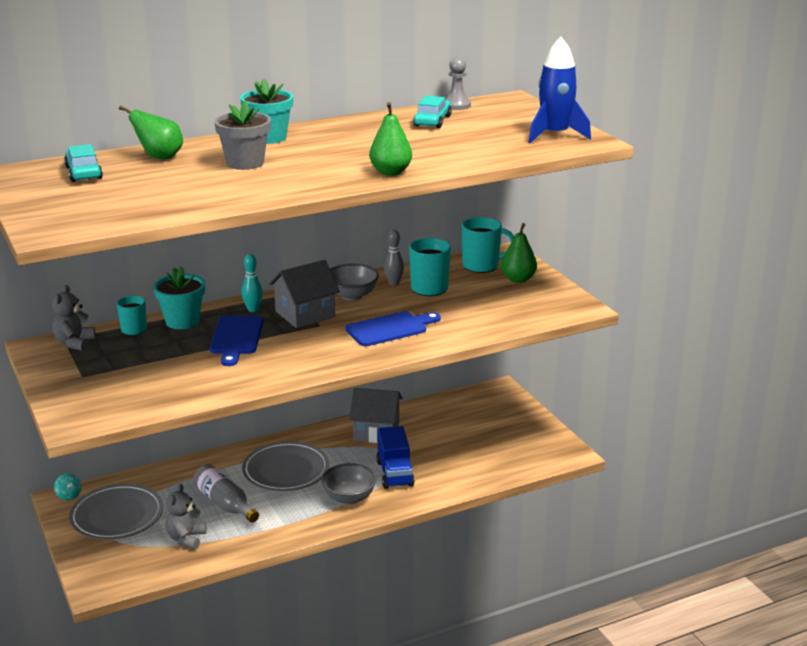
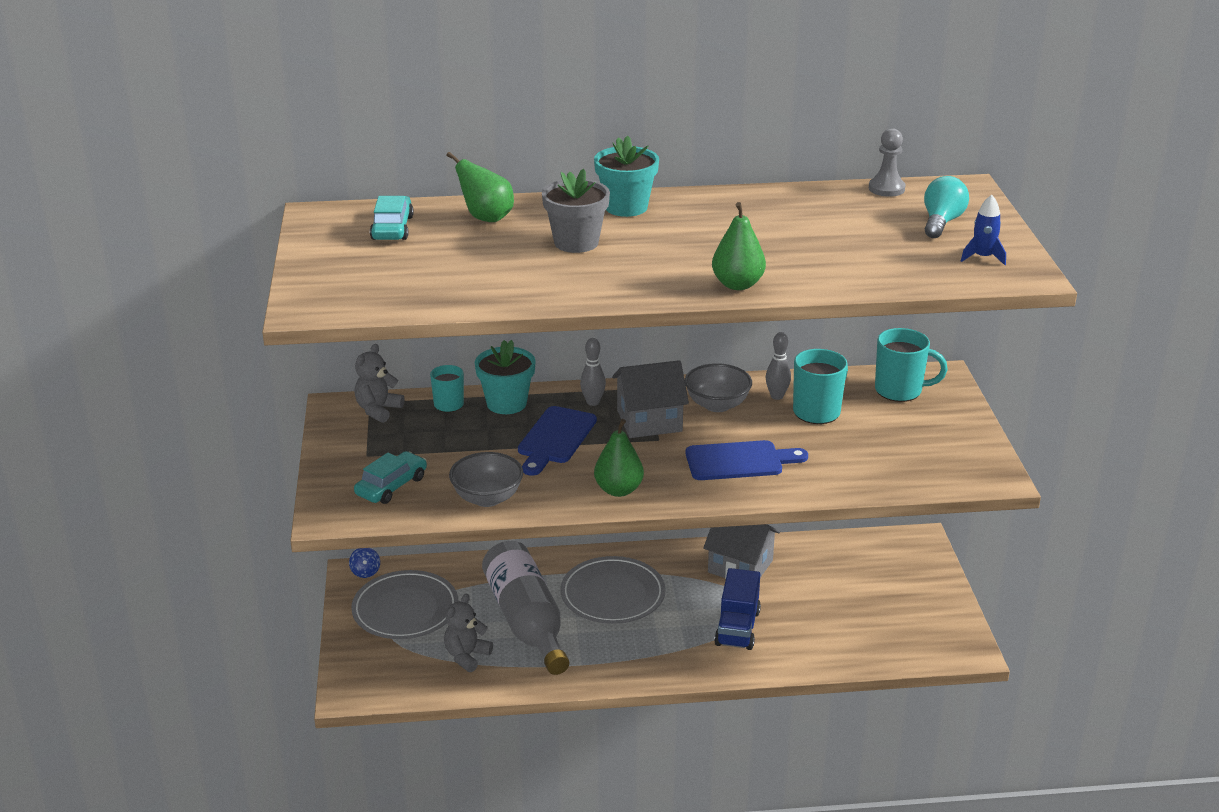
camera: 20 degrees right, 5 degrees up
turquoise spinning top [54,473,82,500] -> blue spinning top [349,548,380,578]
grey bottle [193,464,259,523] -> grey bottle [482,541,569,675], size x1.59
turquoise bowling pin [241,254,263,312] -> grey bowling pin [580,338,606,406]
grey bowl [321,463,377,505] -> grey bowl moved to [449,452,523,507]
turquoise car [413,96,452,128] -> turquoise car moved to [354,451,427,504]
green pear [501,223,537,283] -> green pear moved to [594,419,644,497]
blue rocket [528,37,591,143] -> blue rocket [961,195,1006,265], size x0.53
none -> turquoise light bulb [924,176,969,238]

